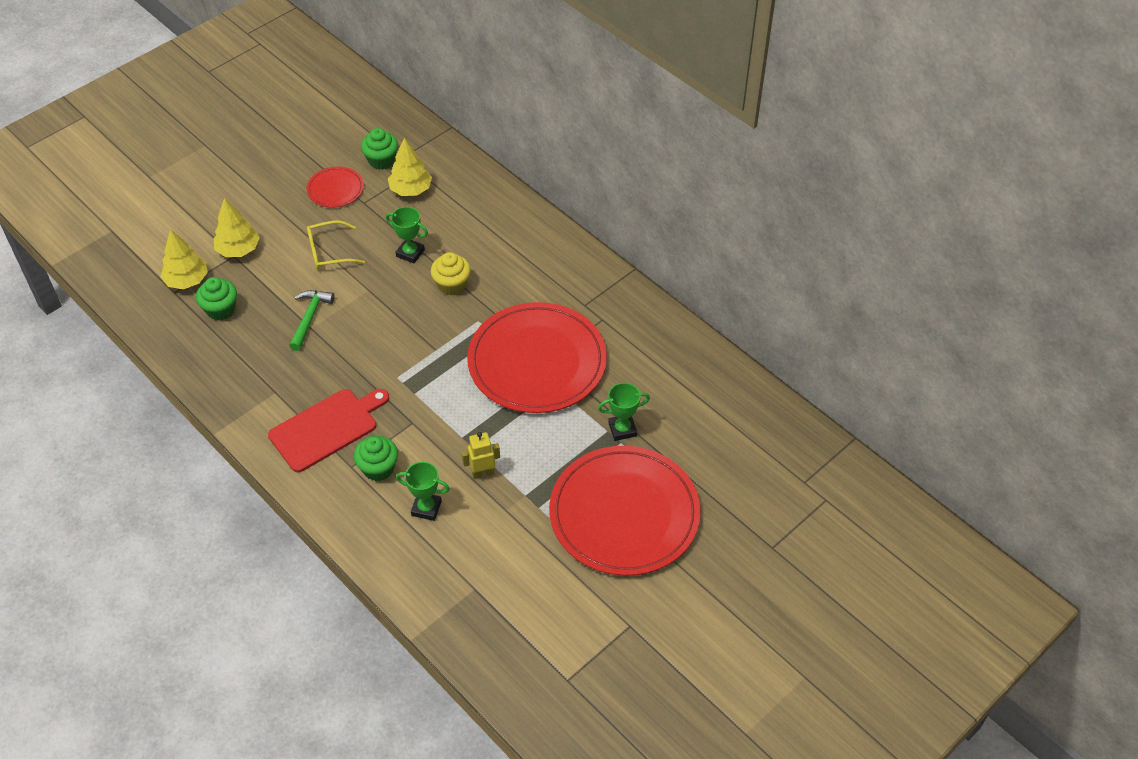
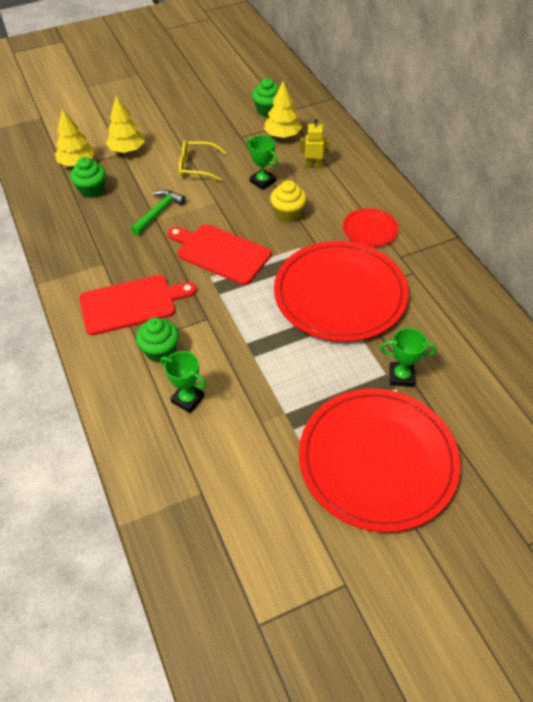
camera: 20 degrees right, 0 degrees up
red plate [307,166,364,207] -> red plate moved to [343,208,399,247]
yellow robot [462,432,500,479] -> yellow robot moved to [300,119,330,168]
none -> red cutting board [168,224,271,285]

